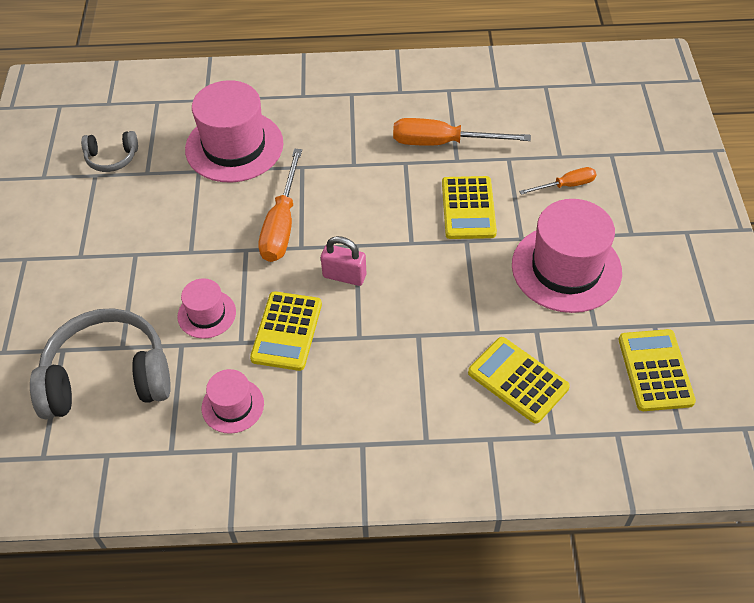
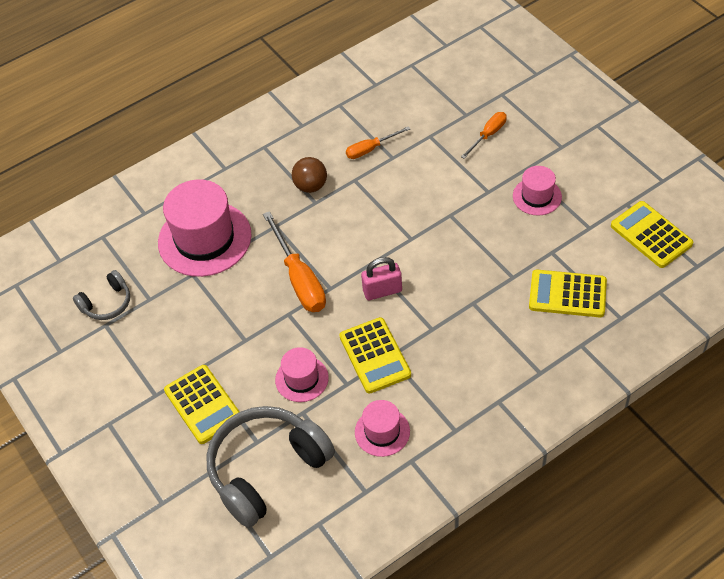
camera: 30 degrees left, 0 degrees up
orange screwdriver [393,118,531,146] -> orange screwdriver [346,126,410,159], size x0.57
yellow calculator [442,176,497,239] -> yellow calculator moved to [164,365,240,444]
pink hat [512,199,622,313] -> pink hat [513,166,562,216], size x0.52
none -> brown ball [292,157,327,193]

